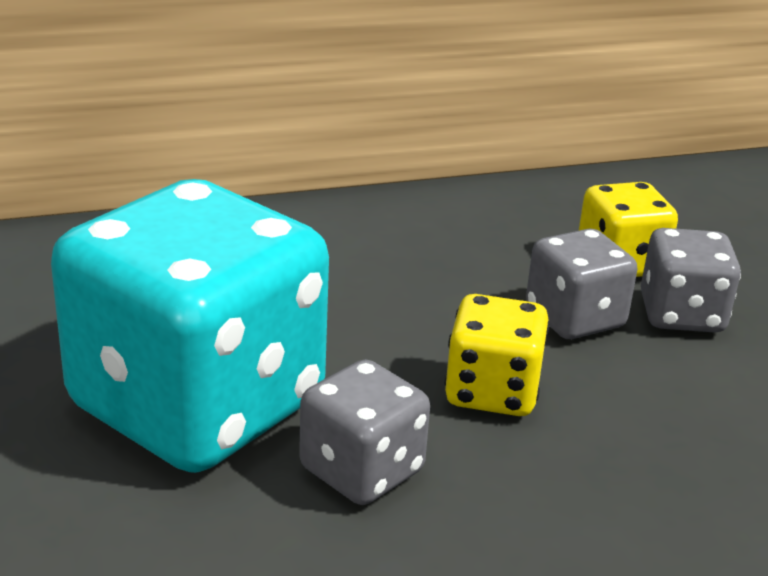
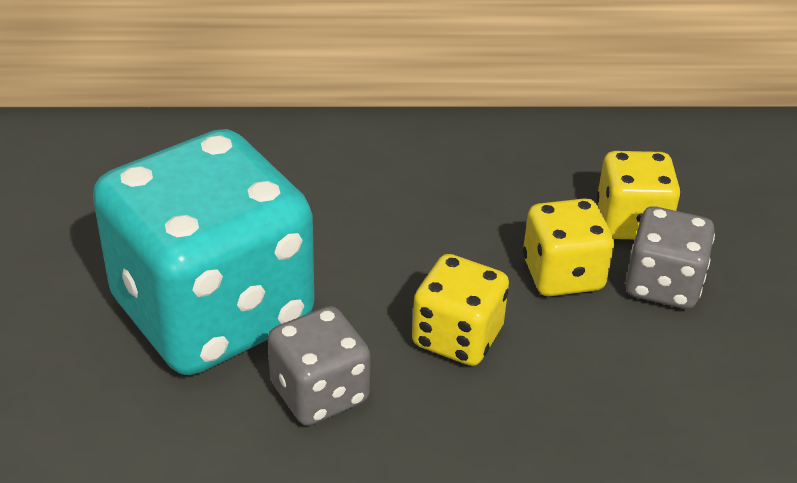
camera: 15 degrees right, 10 degrees up
grey dice [526,229,637,339] -> yellow dice [523,198,614,296]

